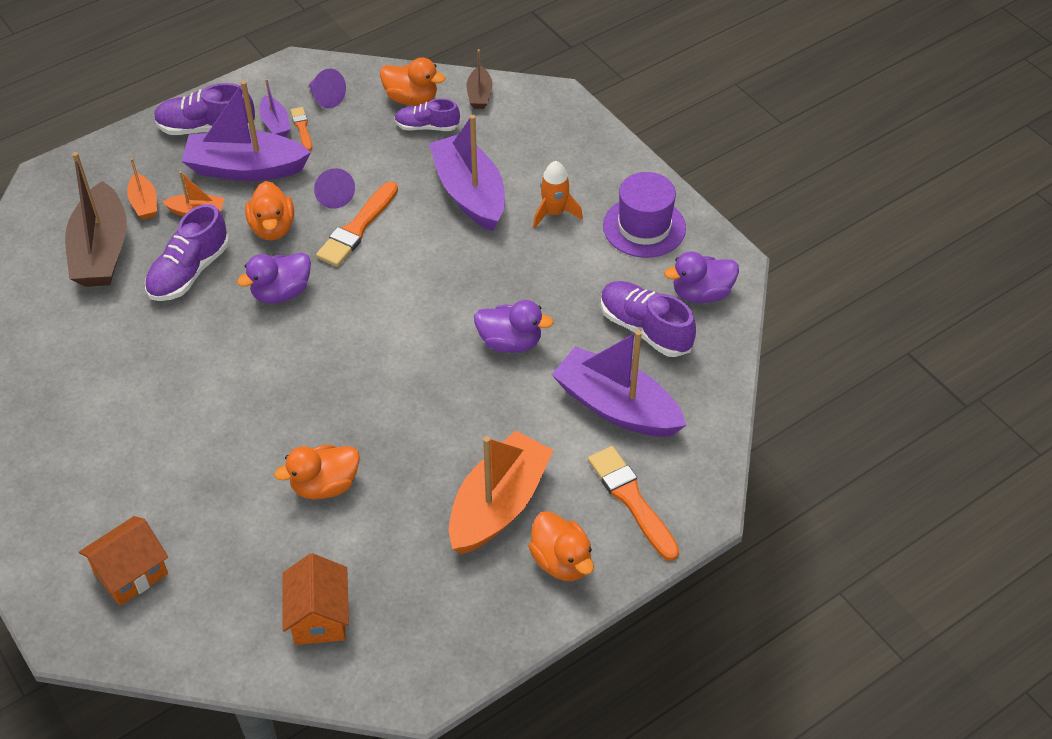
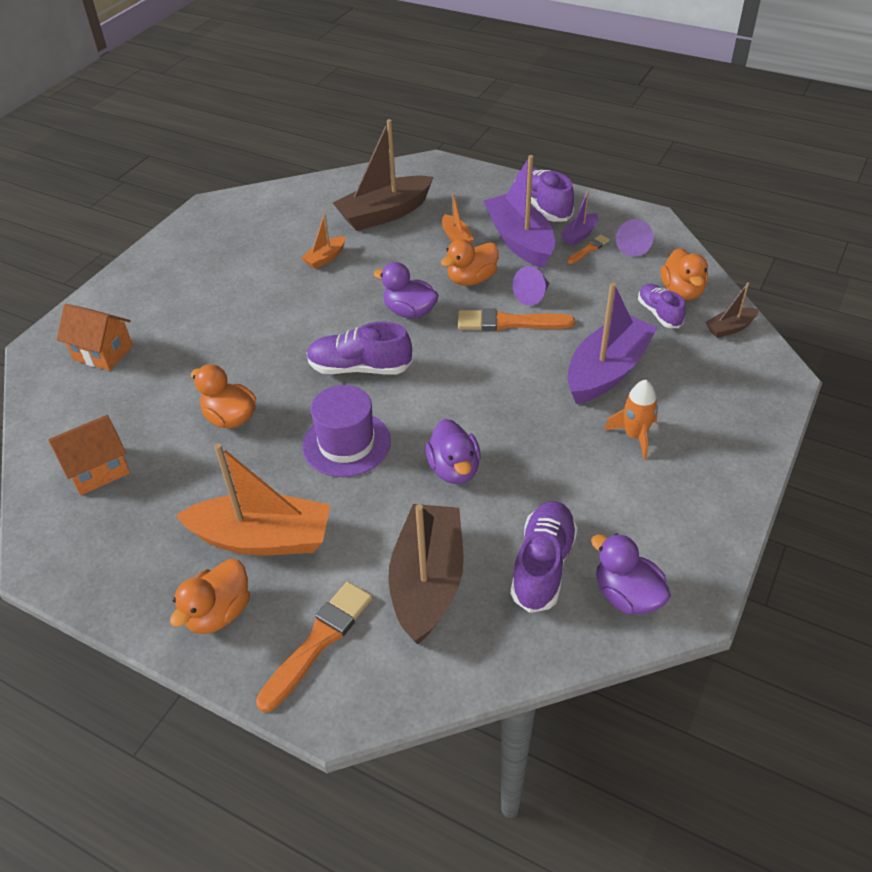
camera: 65 degrees right, 5 degrees down
orange boat [127,158,157,220] -> orange boat moved to [301,214,346,269]
purple shoe [145,204,229,301] -> purple shoe moved to [307,322,412,375]
purple boat [551,330,686,437] -> brown boat [388,504,464,644]
purple hat [603,172,686,258] -> purple hat moved to [302,385,391,477]

